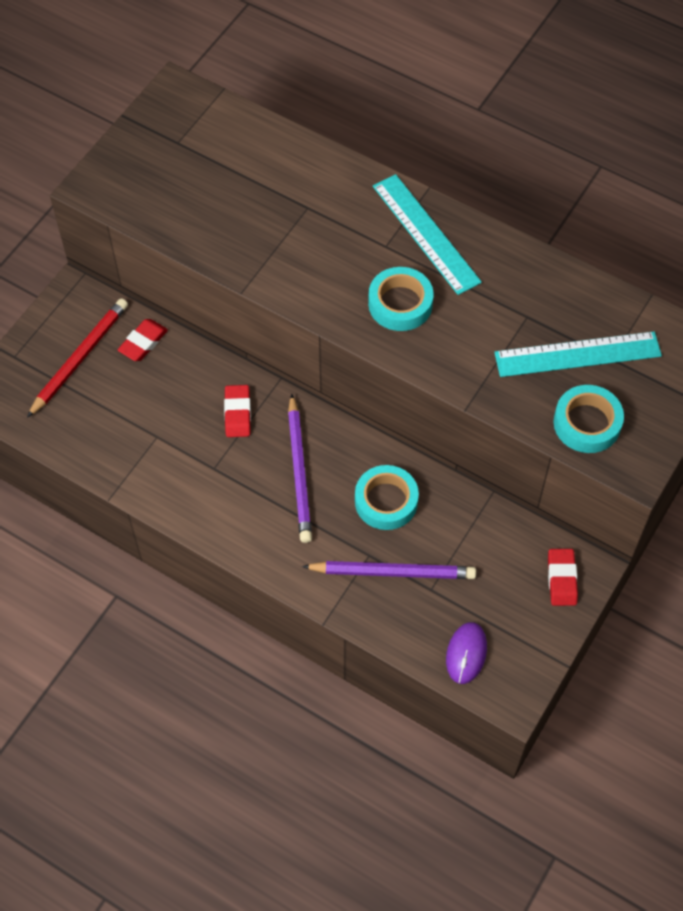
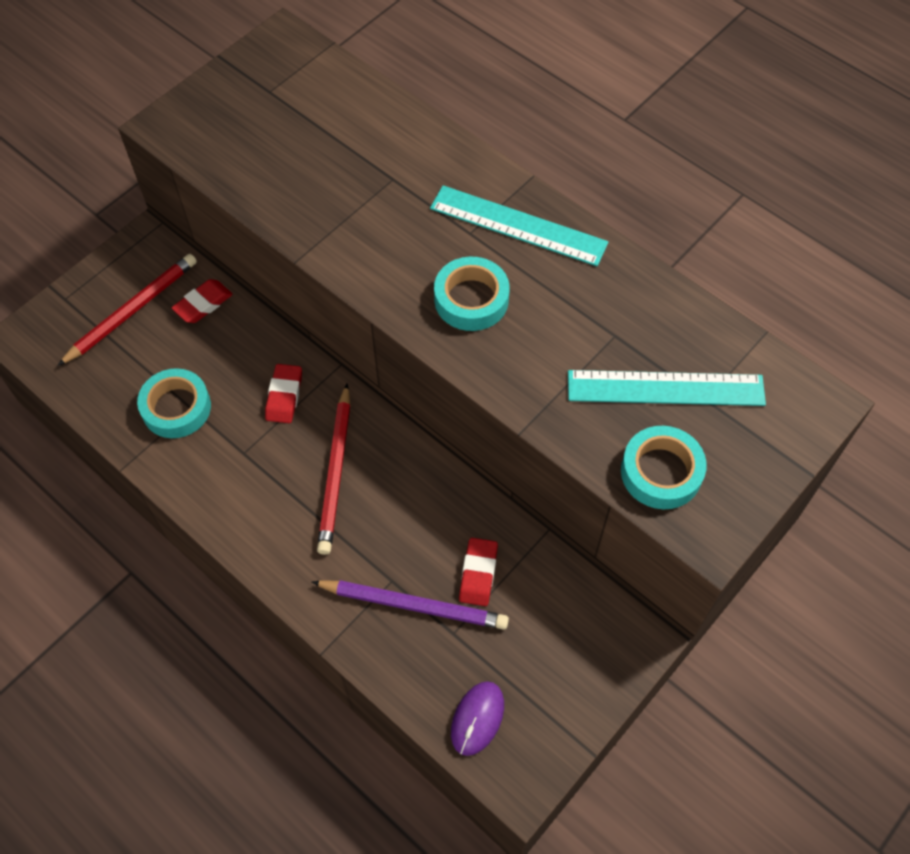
camera: 10 degrees right, 0 degrees up
purple pencil [288,394,312,543] -> red pencil [317,384,351,555]
turquoise tape [355,465,419,530] -> turquoise tape moved to [137,368,211,438]
turquoise ruler [373,174,482,295] -> turquoise ruler turned 45 degrees counterclockwise [430,185,608,266]
red eraser [548,549,578,606] -> red eraser moved to [459,538,498,606]

